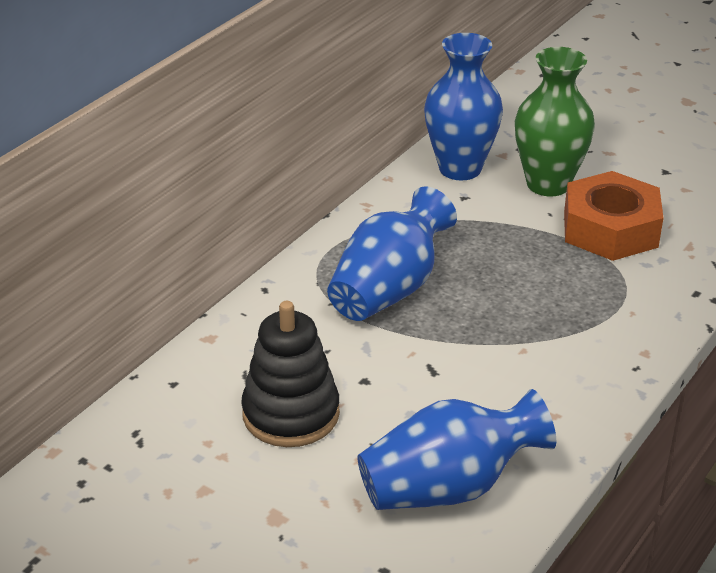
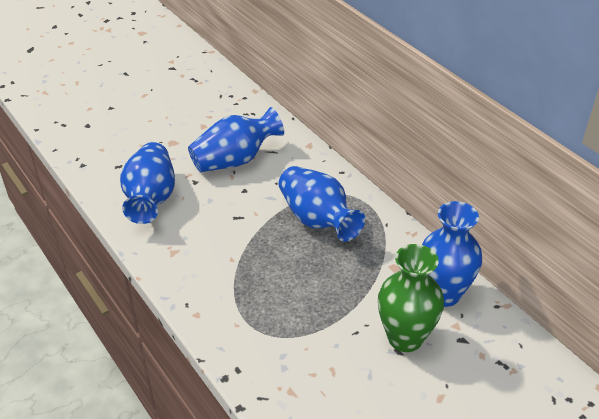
camera: 110 degrees right, 5 degrees up
black stacking toy [241,301,340,447] -> blue vase [188,107,284,172]
orange nut [564,171,663,261] -> none

